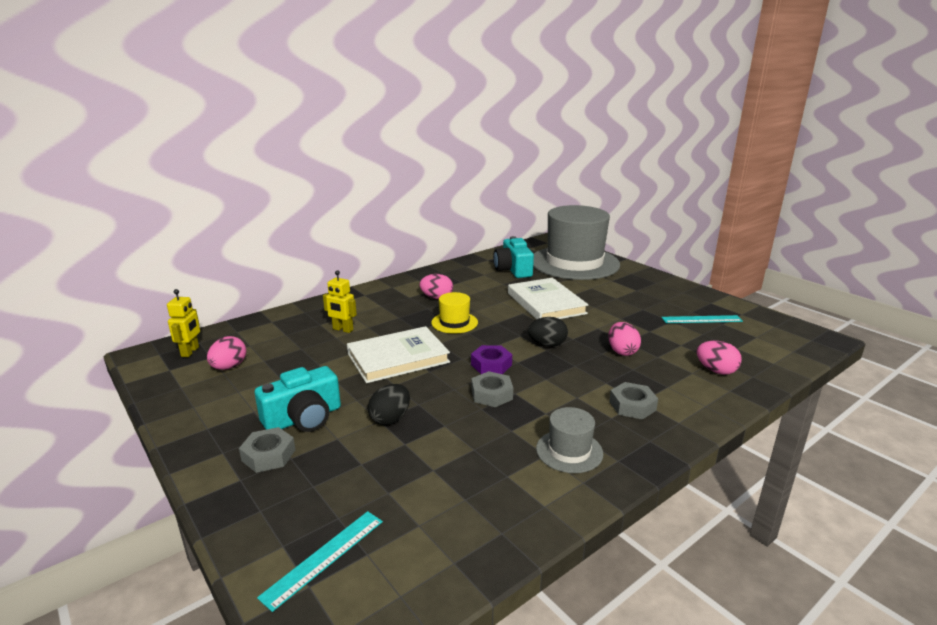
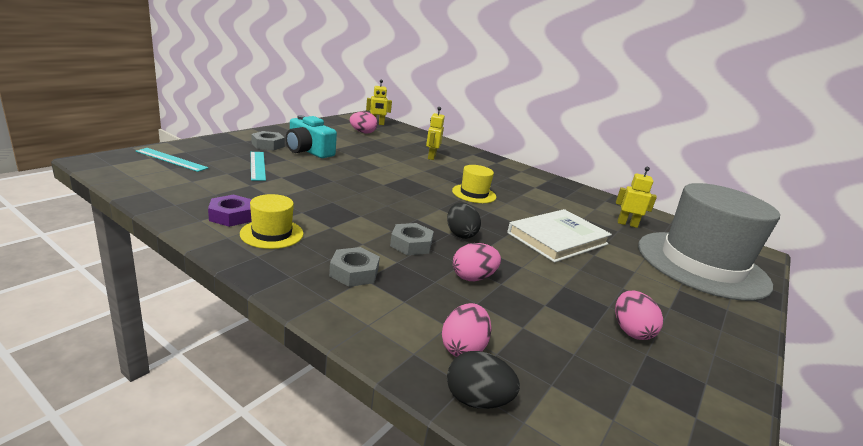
camera: 70 degrees right, 0 degrees up
white book [347,326,450,383] -> none
black egg [368,384,410,425] -> black egg moved to [447,351,520,409]
pink egg [420,274,453,299] -> pink egg moved to [615,291,663,340]
purple nut [471,345,512,374] -> purple nut moved to [208,195,252,227]
grey nut [471,371,513,407] -> grey nut moved to [390,223,434,255]
turquoise camera [493,236,534,278] -> yellow robot [616,167,657,228]
grey hat [536,407,603,473] -> yellow hat [240,194,303,249]
turquoise ruler [661,315,743,323] -> turquoise ruler moved to [251,152,266,181]

